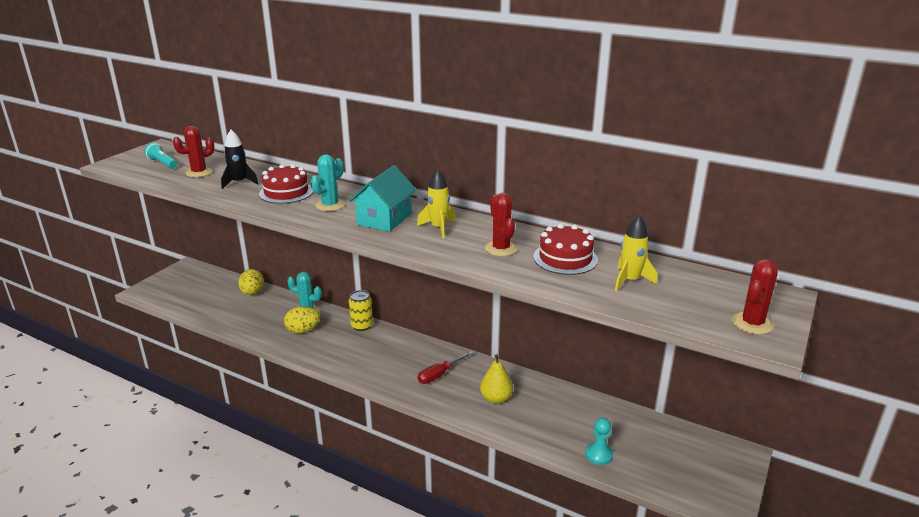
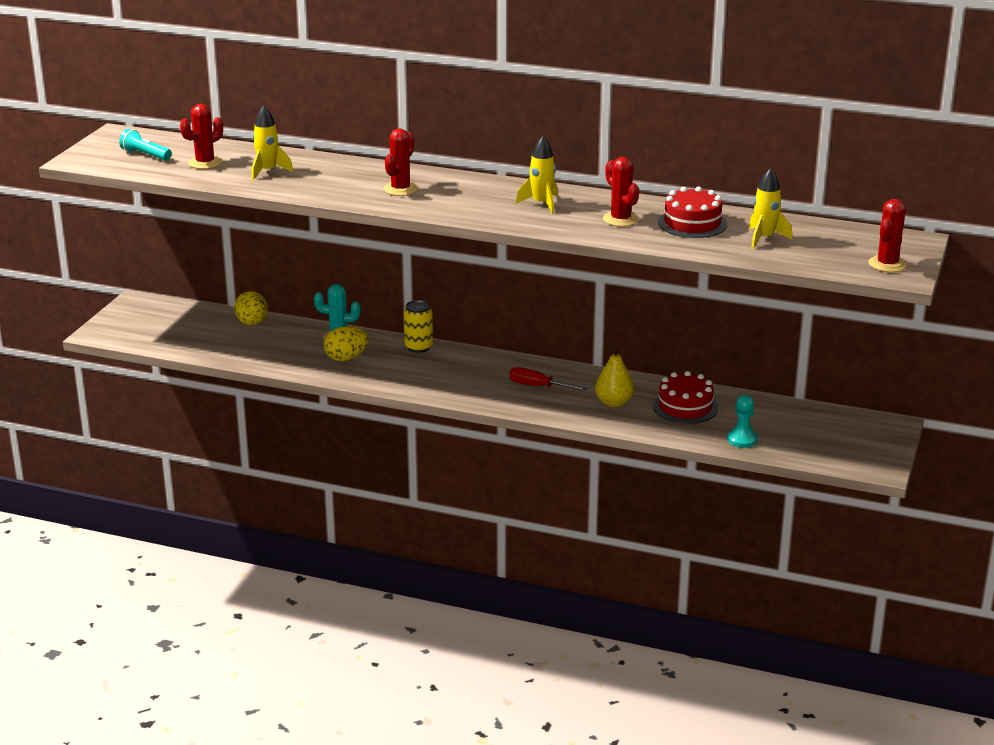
camera: 10 degrees left, 0 degrees up
black rocket [221,130,258,189] -> yellow rocket [252,105,293,180]
red cake [259,164,313,204] -> red cake moved to [653,371,718,424]
turquoise cactus [310,155,345,211] -> red cactus [384,129,418,196]
turquoise house [349,165,416,232] -> none
red screwdriver [418,351,473,384] -> red screwdriver turned 75 degrees clockwise [509,367,589,391]

